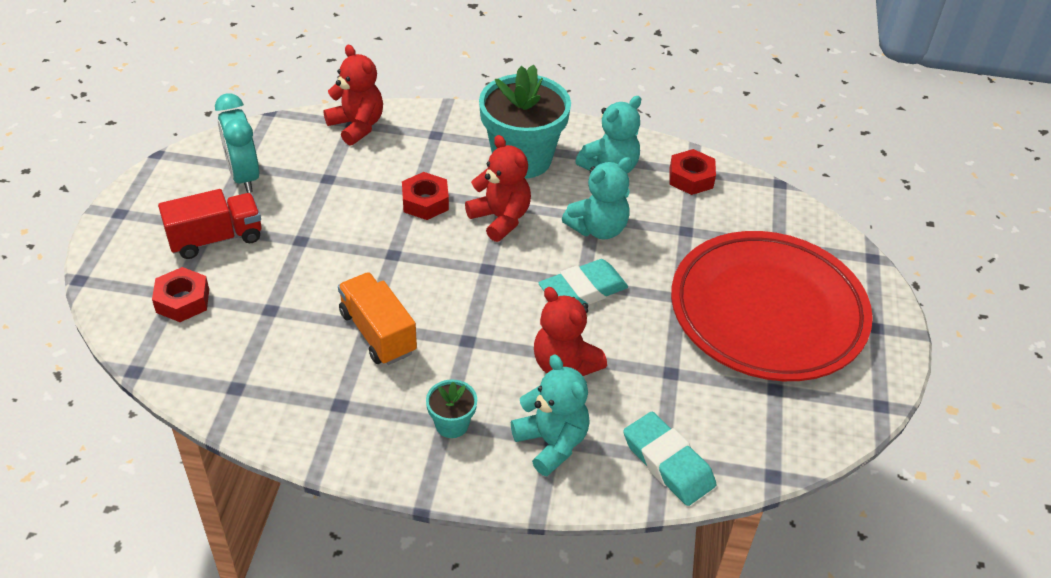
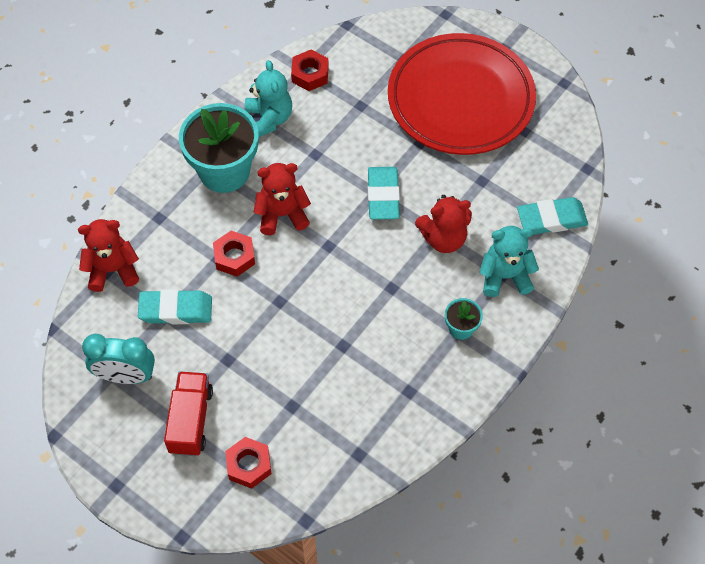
camera: 60 degrees left, 15 degrees up
orange truck [338,272,417,365] -> none
turquoise teddy bear [562,157,632,239] -> none
none -> turquoise eraser [138,289,212,324]

